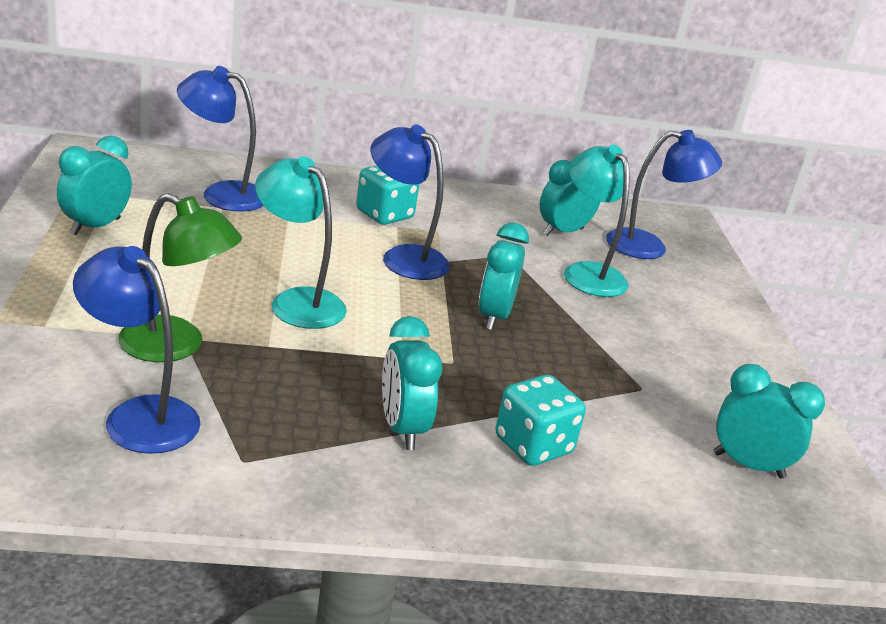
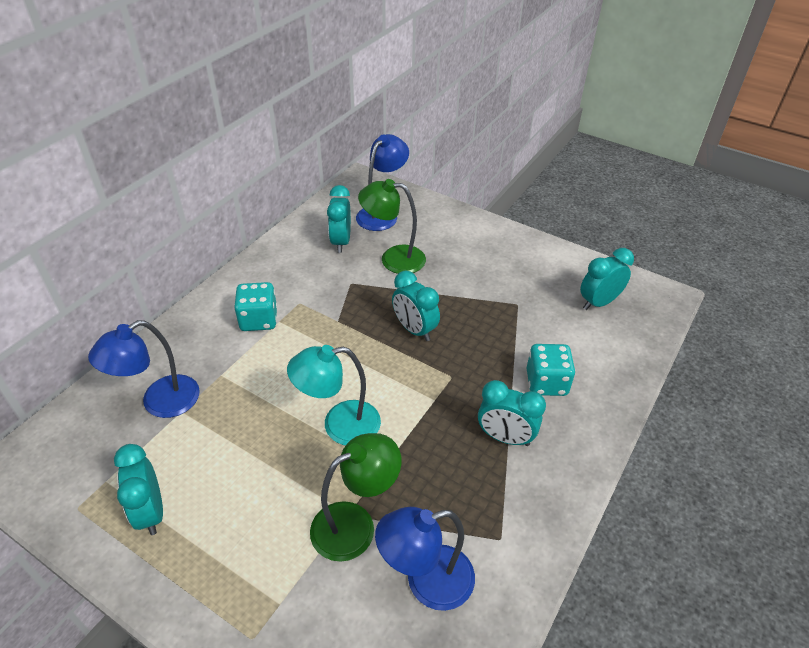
camera: 50 degrees left, 15 degrees up
blue lamp [371,125,450,280] -> none
turquoise lamp [564,145,630,297] -> green lamp [358,179,426,274]

